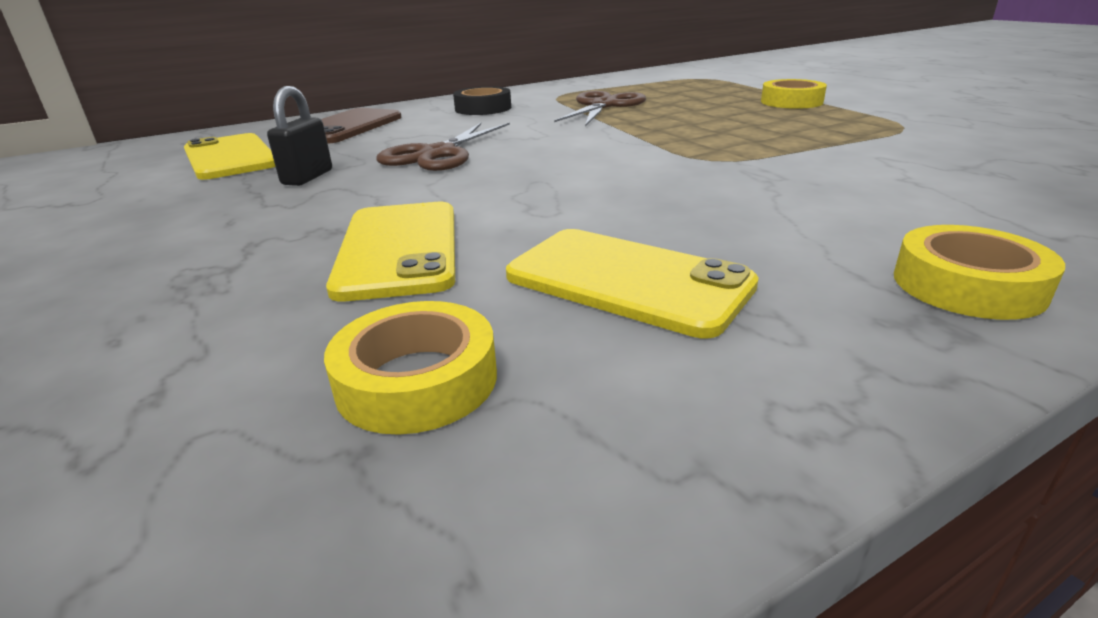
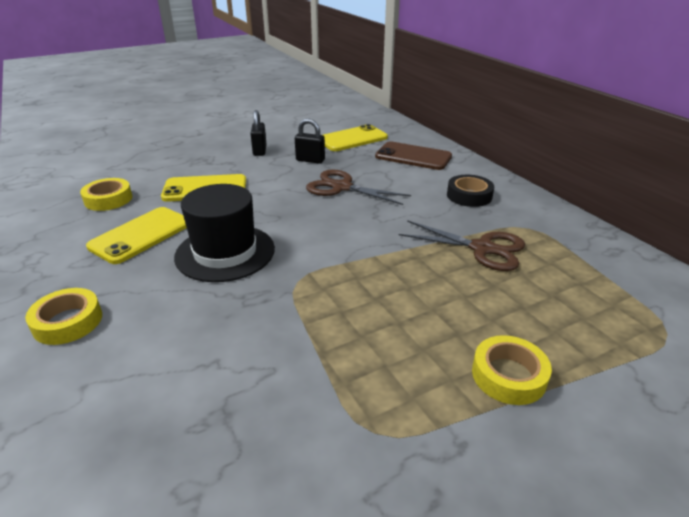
camera: 90 degrees right, 5 degrees up
none -> black hat [174,184,275,282]
none -> black padlock [250,110,267,156]

